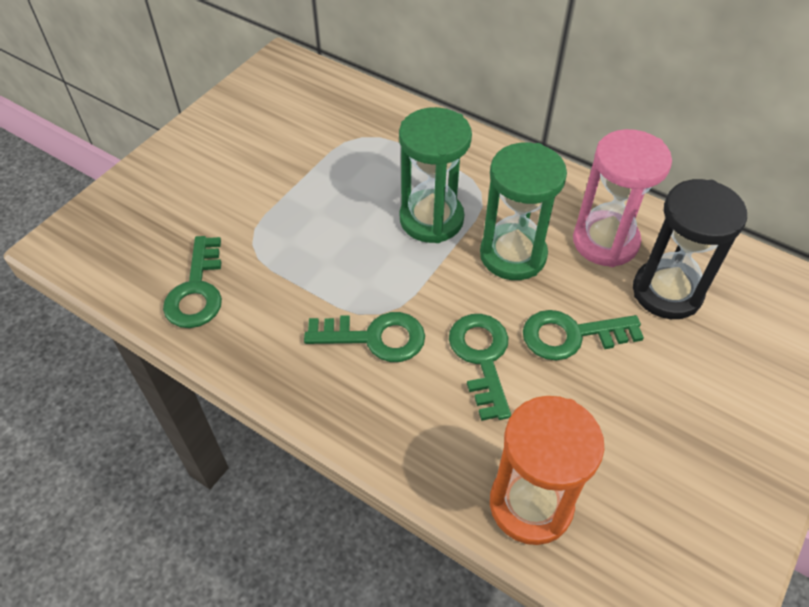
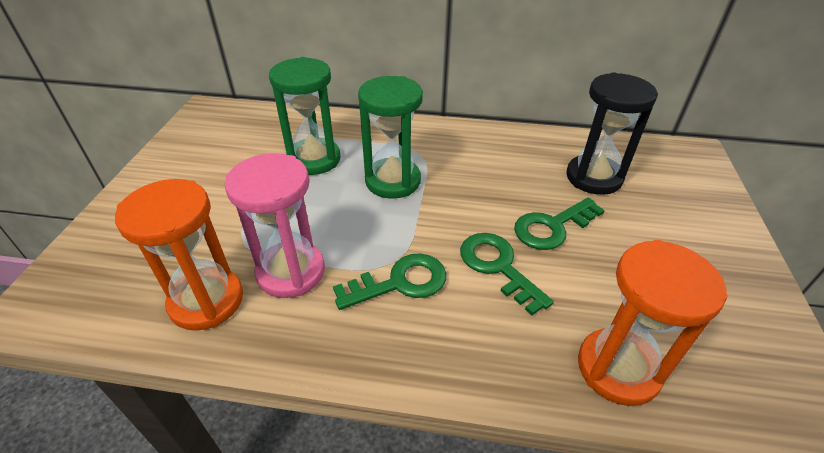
camera: 25 degrees left, 10 degrees down
green key [163,236,222,328] -> orange hourglass [115,179,243,331]
green hourglass [480,143,567,280] -> green hourglass moved to [269,57,341,175]
pink hourglass [573,129,672,267] -> pink hourglass moved to [225,153,325,298]

